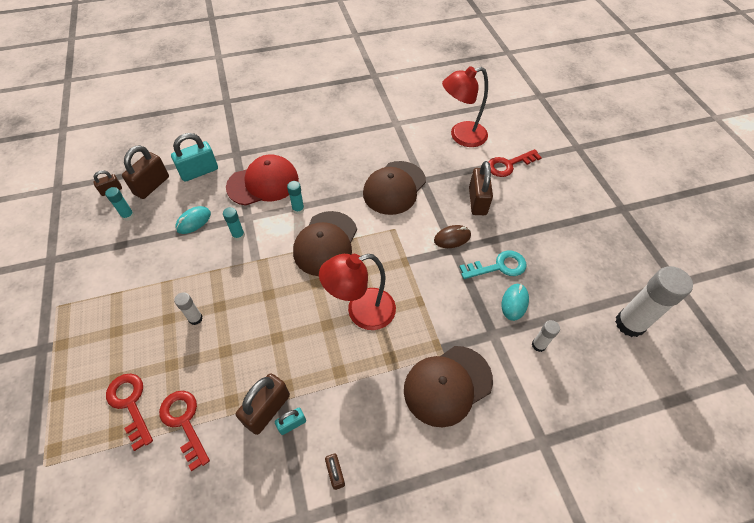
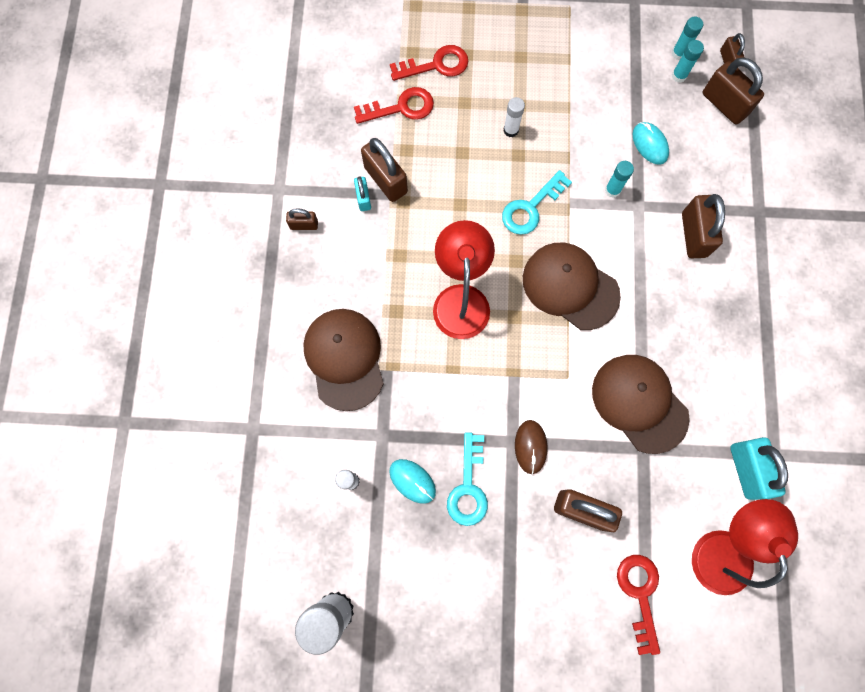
camera: 110 degrees right, 20 degrees up
turquoise padlock [171,133,218,182] -> turquoise padlock moved to [730,437,788,500]
red cap [226,155,299,206] -> brown padlock [682,194,725,258]
turquoise glue stick [287,181,304,214] -> turquoise glue stick moved to [672,17,703,60]
none -> turquoise key [502,170,572,235]

